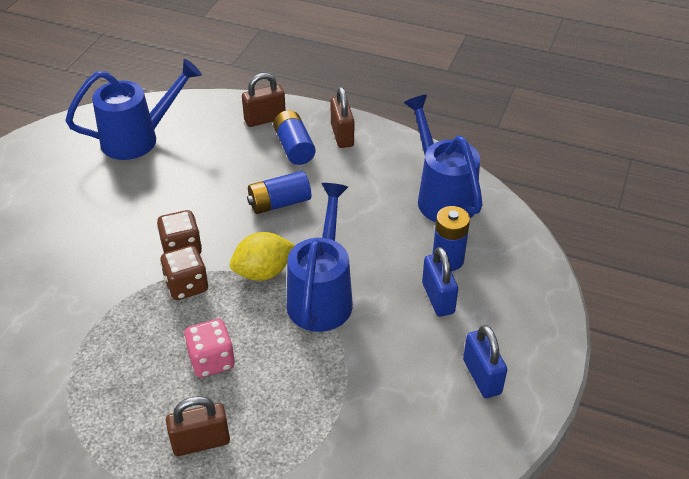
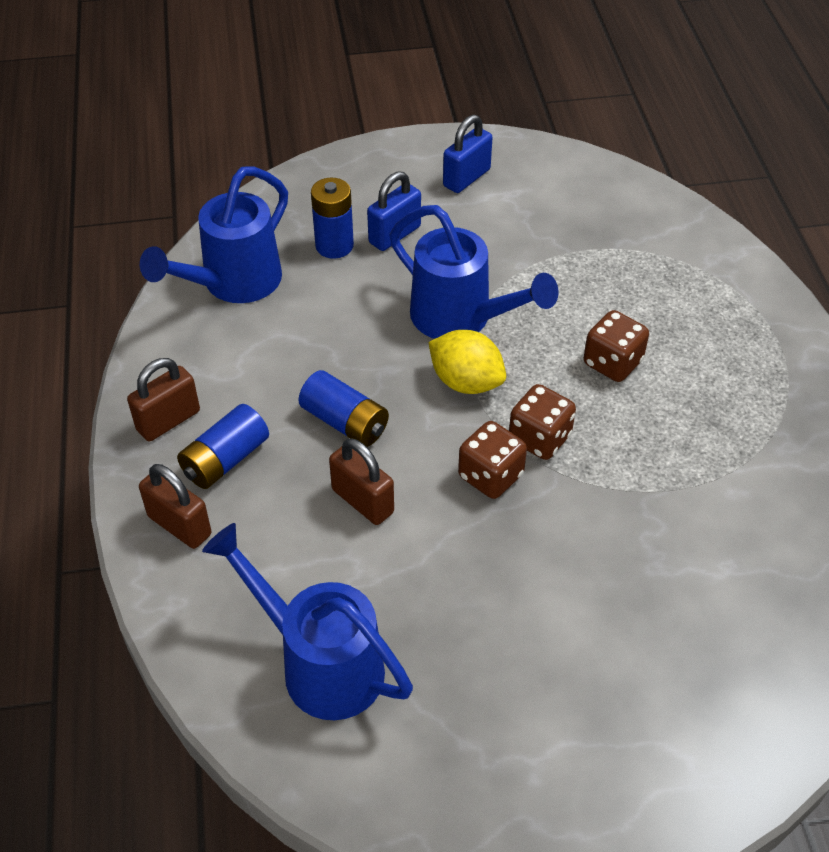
camera: 120 degrees left, 5 degrees up
brown padlock [166,396,230,456] -> brown padlock moved to [329,438,394,525]
pink dice [184,319,235,378] -> brown dice [584,310,649,382]
blue watering can [287,183,353,332] -> blue watering can turned 120 degrees counterclockwise [390,205,558,339]

